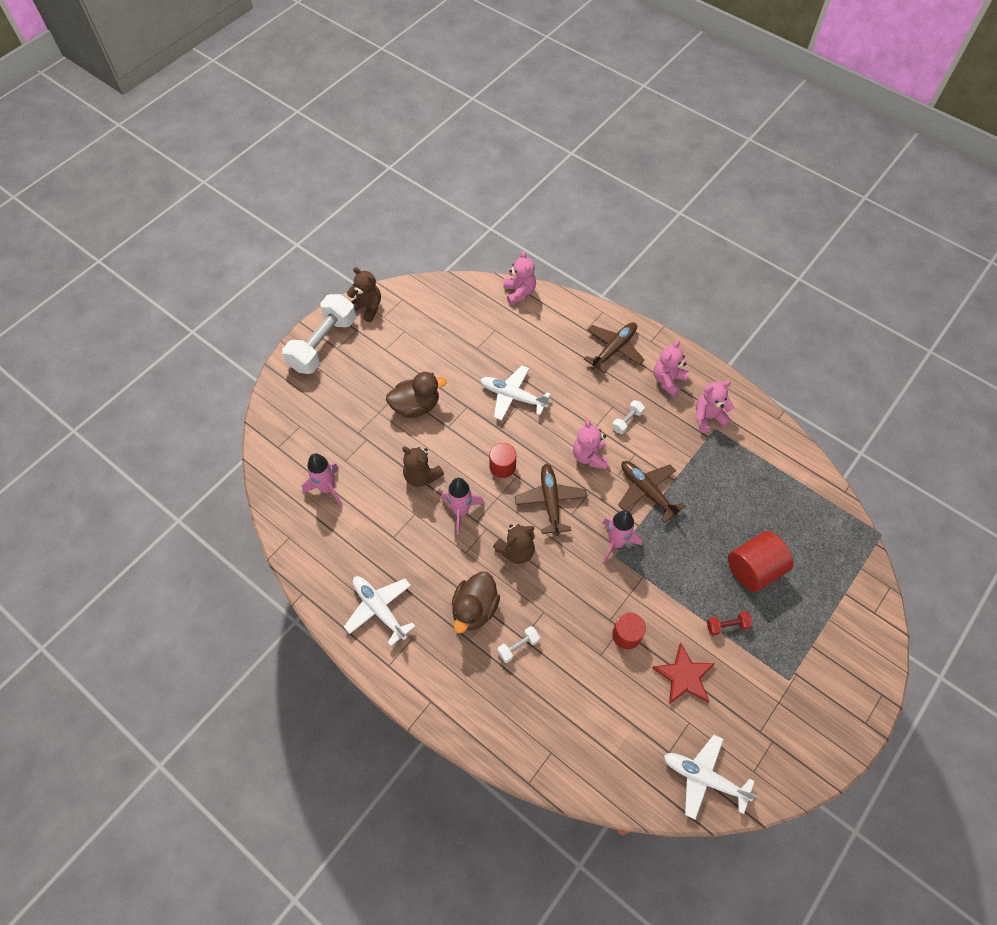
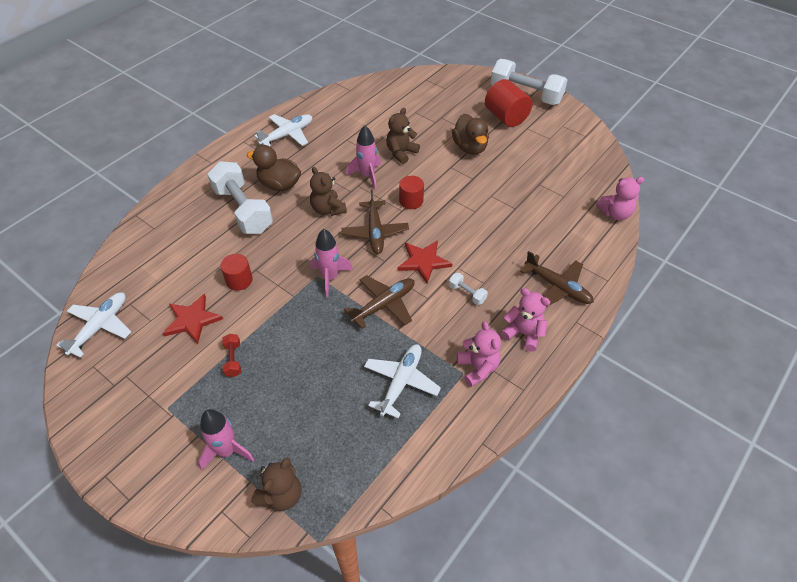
camera: 90 degrees right, 10 degrees down
pink rocket [302,453,343,506] -> pink rocket moved to [198,409,254,470]
brown teddy bear [347,267,381,322] -> brown teddy bear moved to [252,458,301,511]
white plane [480,366,551,420] -> white plane moved to [364,344,441,418]
white dumbbell [497,626,540,663] -> white dumbbell [207,161,273,234], size x2.38
brown plane [515,464,587,536] -> brown plane turned 90 degrees clockwise [342,190,409,254]
pink teddy bear [573,419,608,469] -> red star [397,240,452,283]
red cylinder [728,531,794,592] -> red cylinder moved to [485,79,532,127]

